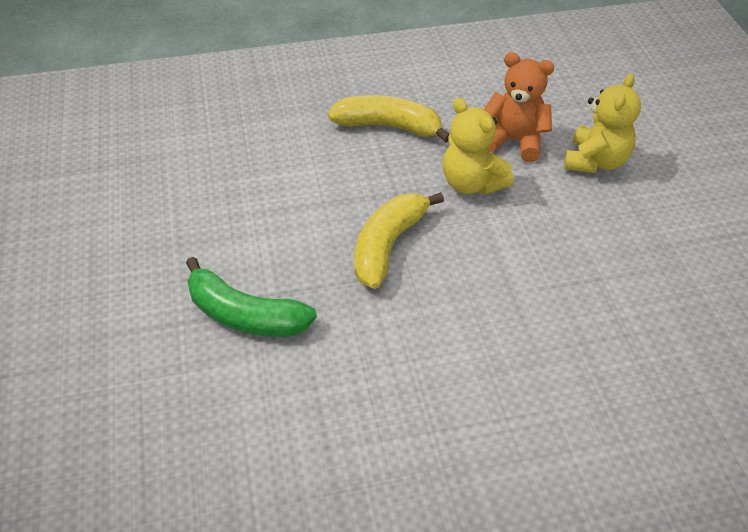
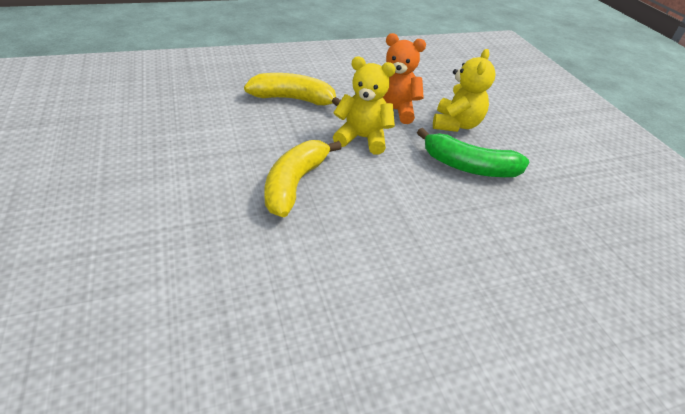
camera: 10 degrees left, 5 degrees down
green banana [186,257,317,337] -> green banana moved to [417,128,529,177]
yellow teddy bear [443,98,514,195] -> yellow teddy bear turned 150 degrees clockwise [333,57,396,155]

